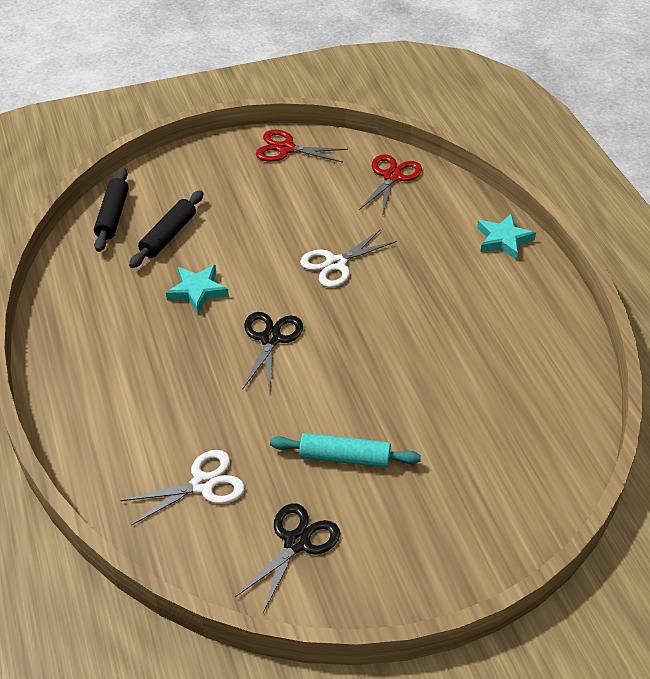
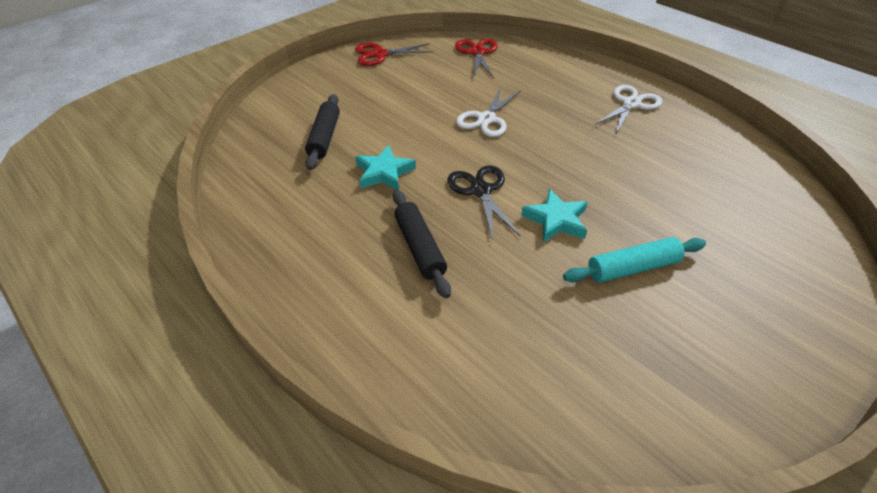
camera: 25 degrees left, 0 degrees up
black rolling pin [94,168,129,252] -> black rolling pin moved to [393,190,451,298]
white scissors [120,450,245,526] -> white scissors moved to [594,85,662,133]
black scissors [235,503,340,612] -> none
turquoise star [477,213,536,260] -> turquoise star moved to [521,189,588,242]

